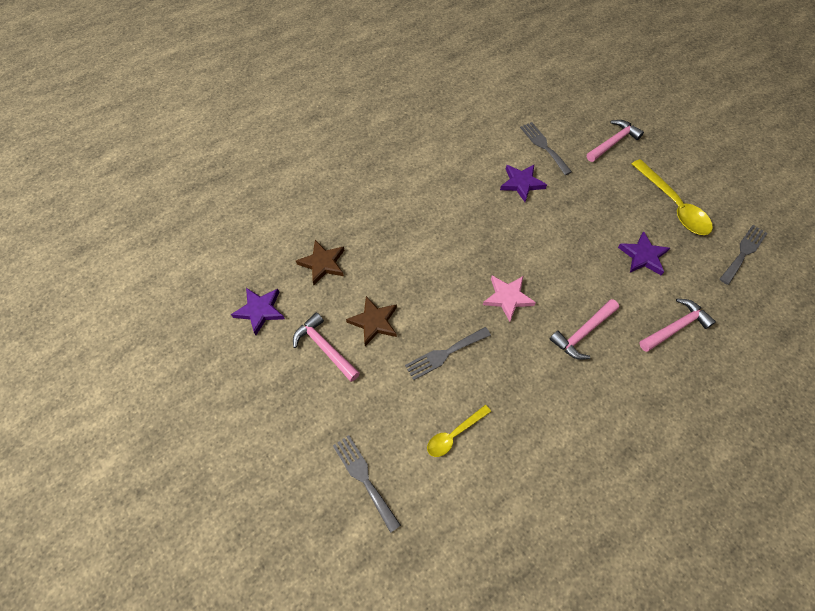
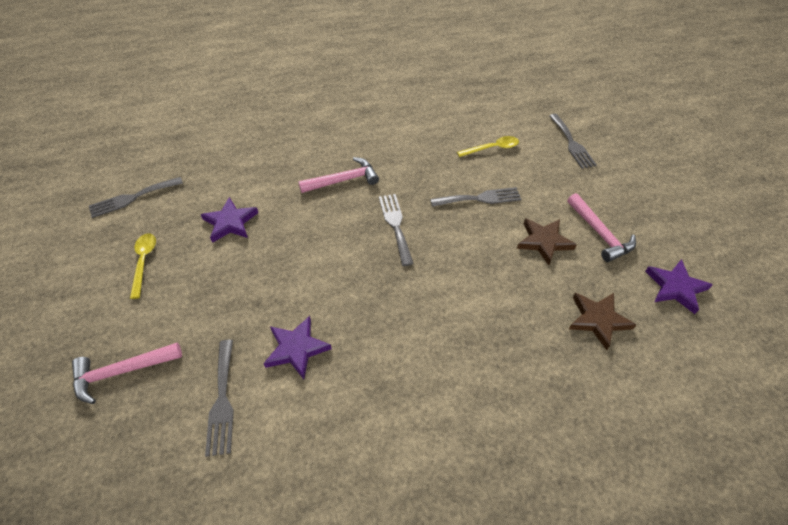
camera: 160 degrees left, 10 degrees down
pink star [483,276,536,322] -> grey fork [379,194,414,266]
yellow spoon [632,159,713,235] -> yellow spoon [130,233,156,299], size x0.58
pink hammer [639,299,716,352] -> none

